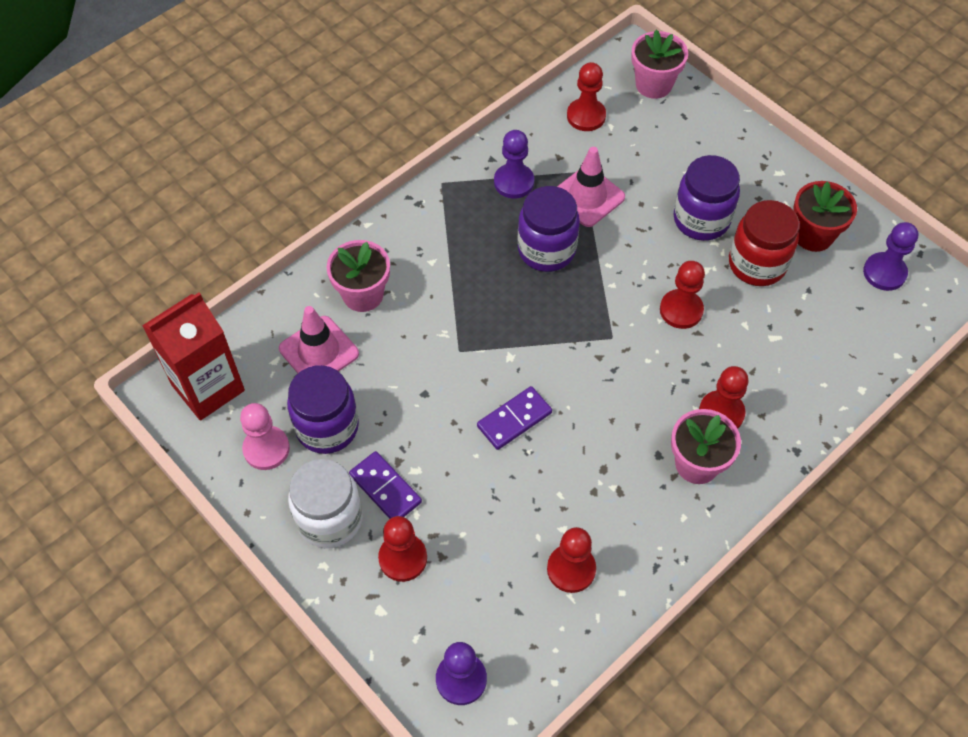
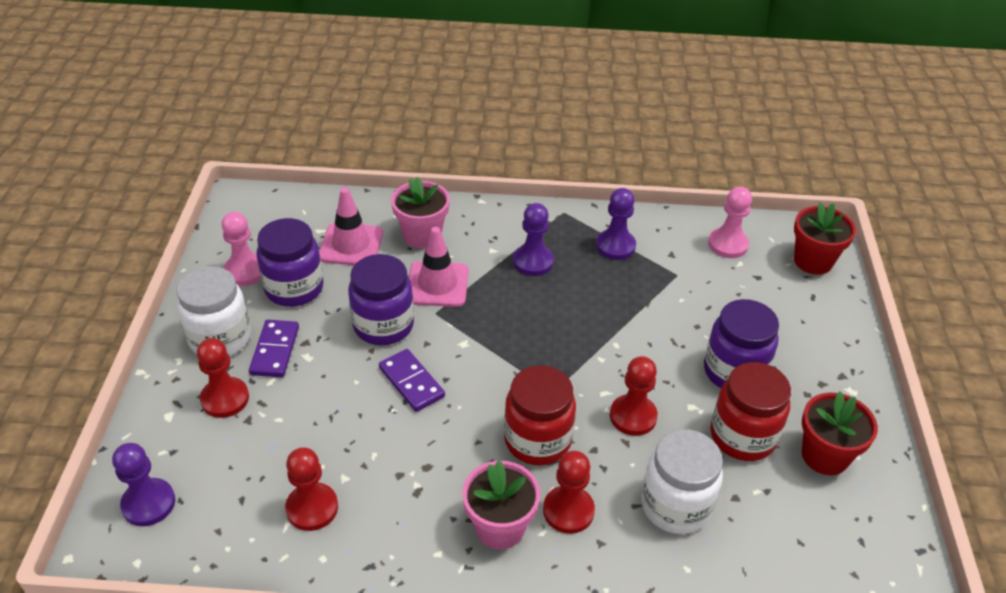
camera: 45 degrees right, 15 degrees down
red carton [142,293,245,421] -> none
purple domino [477,386,552,450] -> purple domino turned 45 degrees clockwise [379,349,445,412]
purple jar [518,186,580,272] -> purple jar moved to [348,254,414,345]
pink traffic cone [557,147,625,227] -> pink traffic cone moved to [409,227,469,307]
red pawn [567,62,606,131] -> pink pawn [708,187,752,258]
pink flower pot [631,30,688,99] -> red flower pot [794,202,856,275]
purple pawn [863,222,918,291] -> purple pawn moved to [513,203,554,276]
none -> red jar [504,365,576,465]
none -> white jar [641,429,723,534]

